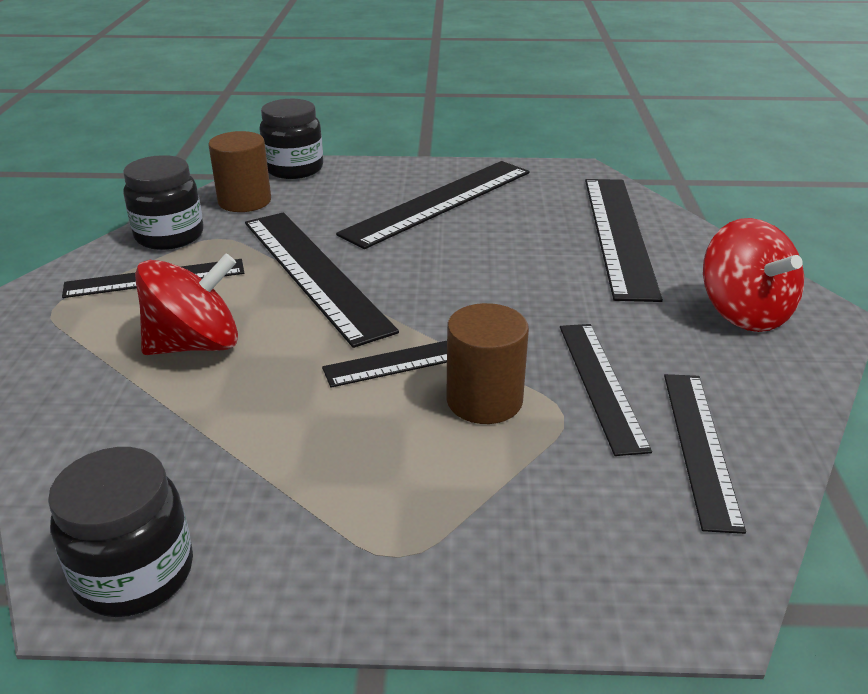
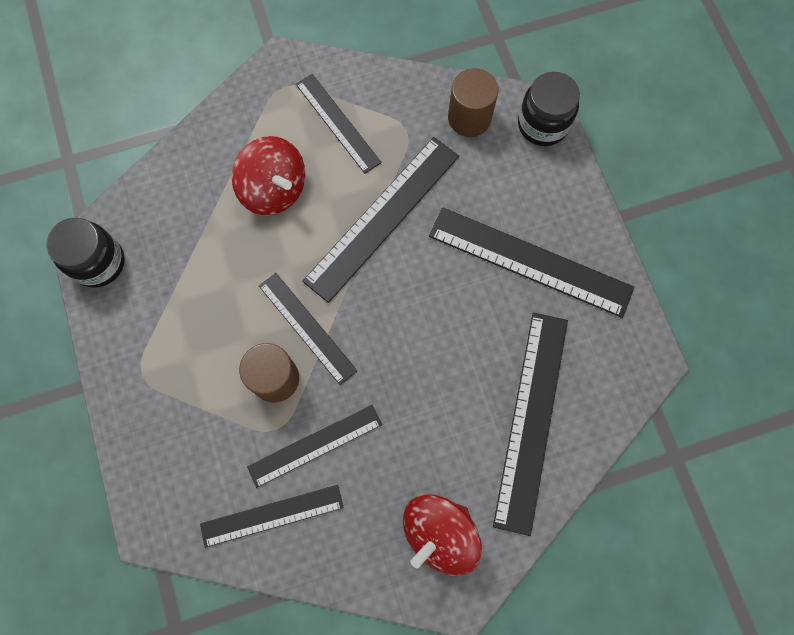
camera: 70 degrees right, 40 degrees up
black jar [123,155,203,250] -> none
black ruler [585,179,663,302] -> black ruler turned 60 degrees counterclockwise [493,313,568,536]

